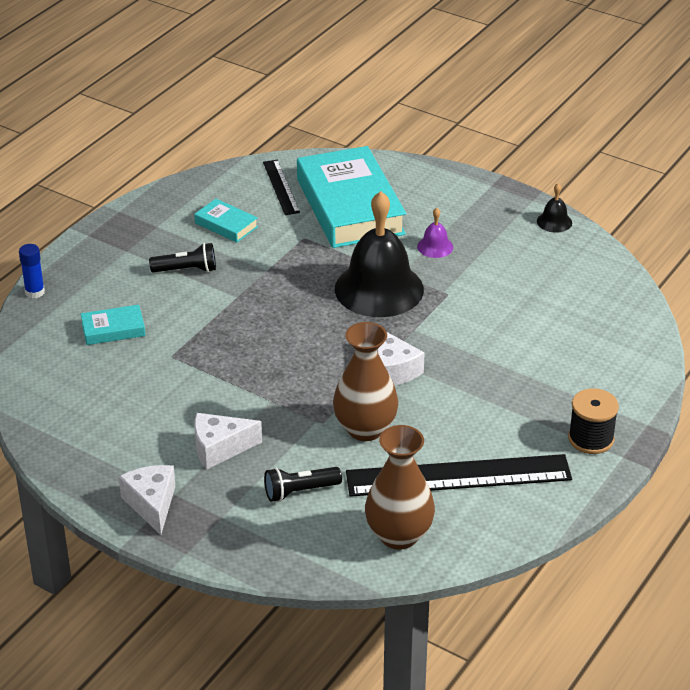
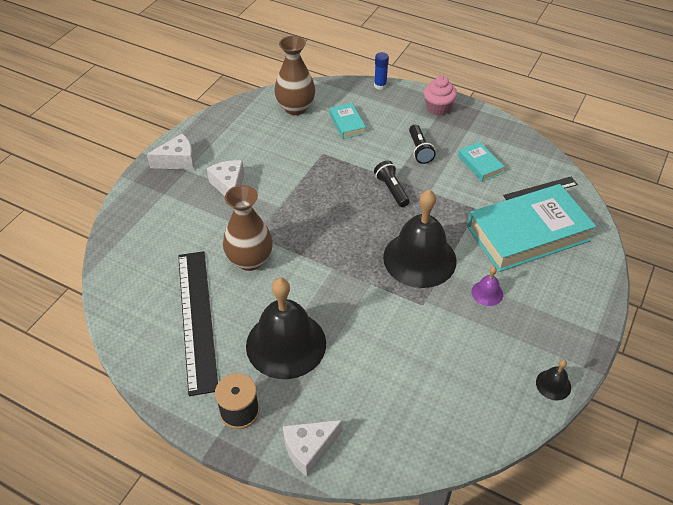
camera: 85 degrees right, 10 degrees up
turquoise book [194,199,258,242] -> turquoise book turned 60 degrees counterclockwise [458,142,504,182]
black flashlight [264,467,342,502] -> black flashlight moved to [374,161,410,207]
brown vase [365,425,435,549] -> brown vase moved to [274,36,315,115]
white cheese [377,332,425,386] -> white cheese moved to [283,420,343,477]
none -> black bell [246,278,326,379]
none -> pink cupcake [424,76,457,116]

